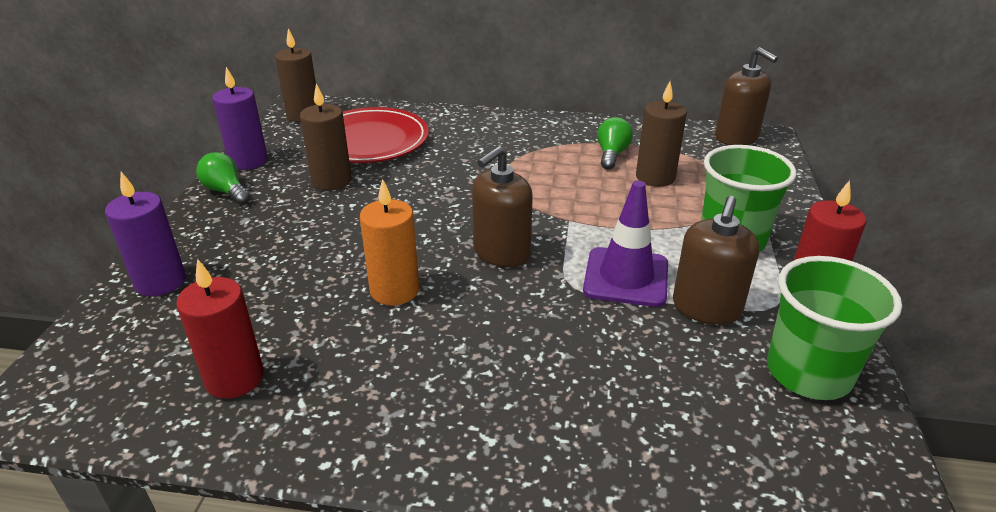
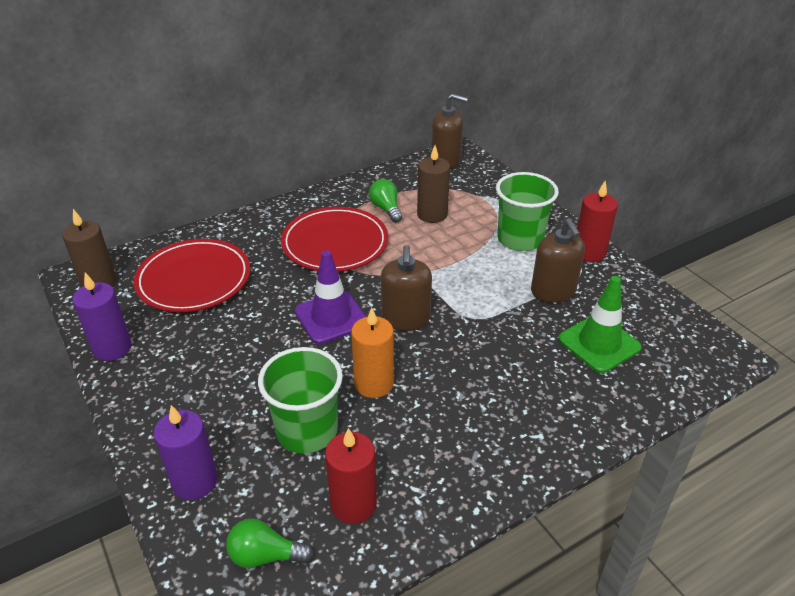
camera: 40 degrees left, 5 degrees up
green light bulb [196,152,250,205] -> green light bulb moved to [226,518,313,568]
brown candle [300,84,352,190] -> none
purple traffic cone [583,181,668,307] -> purple traffic cone moved to [295,251,366,344]
green cup [767,256,902,400] -> green cup moved to [258,347,343,454]
none -> red plate [281,207,388,272]
none -> green traffic cone [558,276,642,373]

